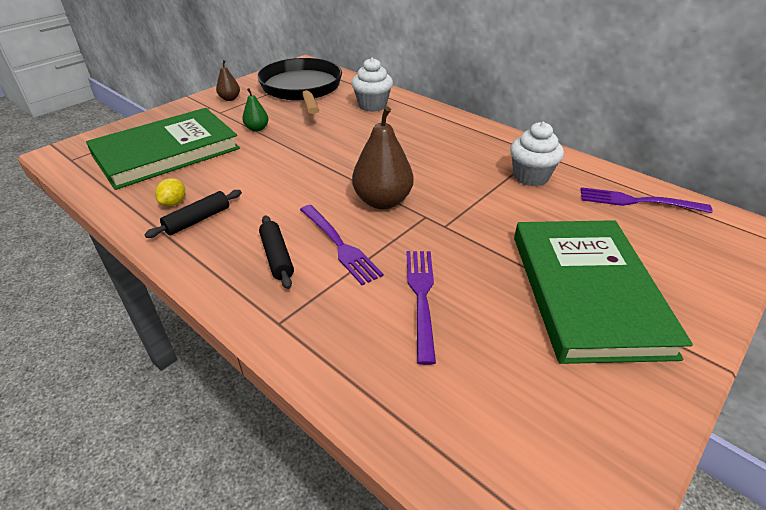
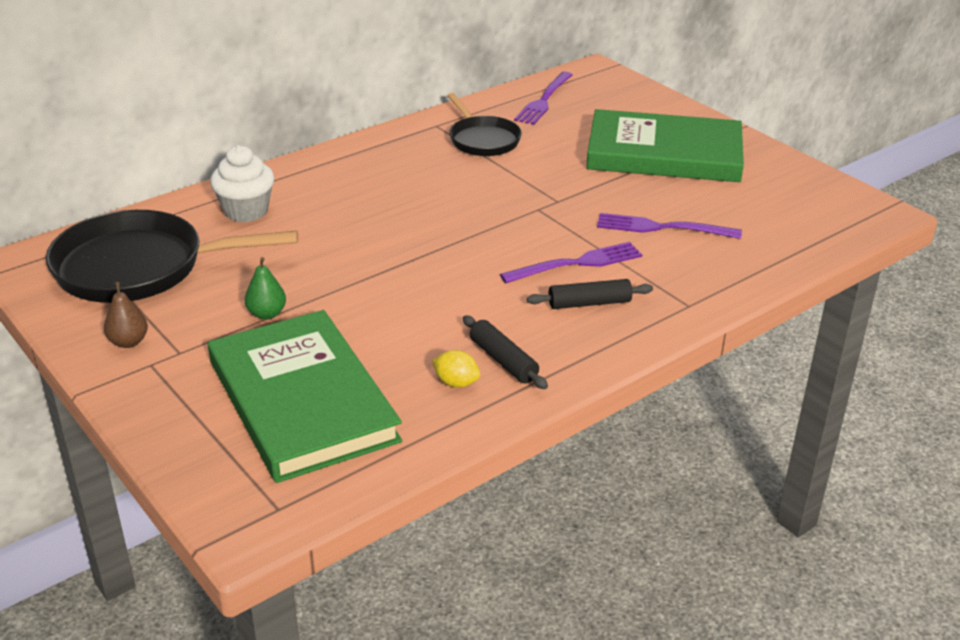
camera: 80 degrees left, 5 degrees down
brown pear [352,106,413,209] -> none
white cupcake [510,122,564,186] -> black pan [447,93,522,156]

